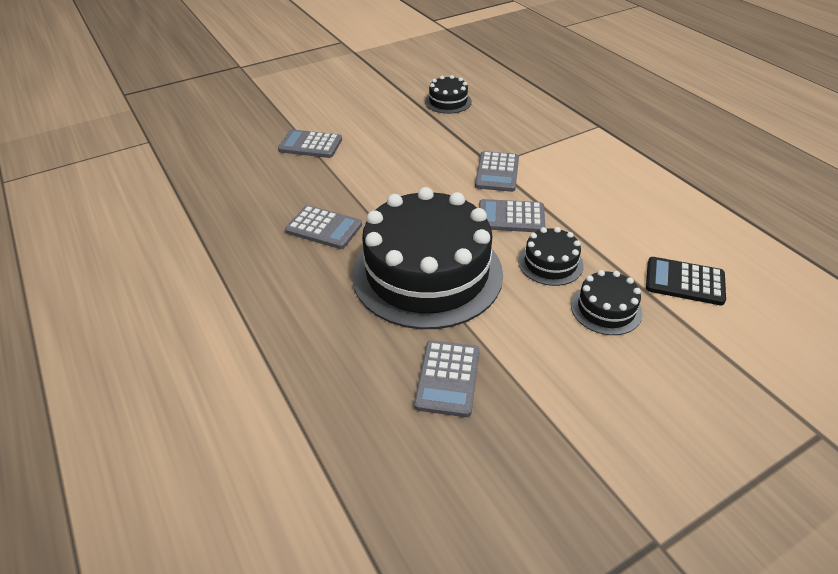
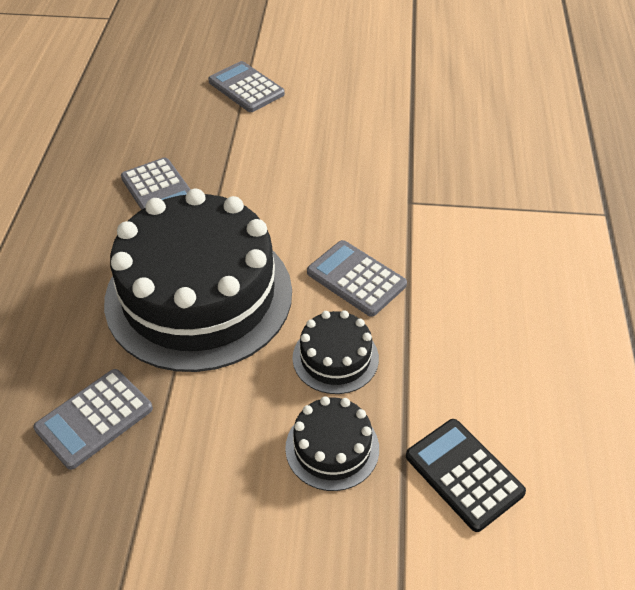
camera: 35 degrees right, 5 degrees up
black cake [425,75,472,114] -> none
grey calculator [475,151,519,192] -> none

